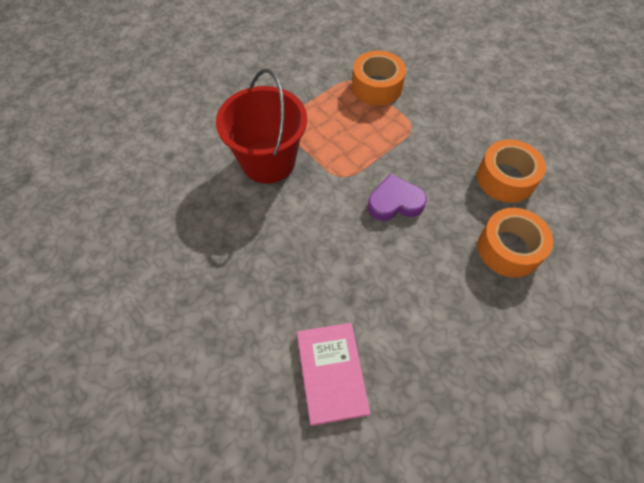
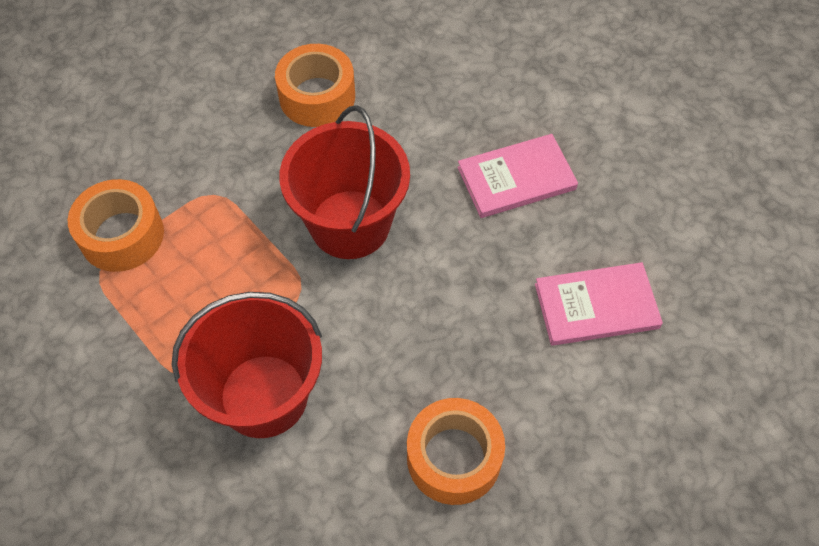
camera: 90 degrees left, 0 degrees up
purple heart [368,174,427,221] -> red bucket [279,106,410,259]
orange tape [478,208,553,278] -> orange tape moved to [407,398,505,505]
none -> pink book [457,134,578,218]

